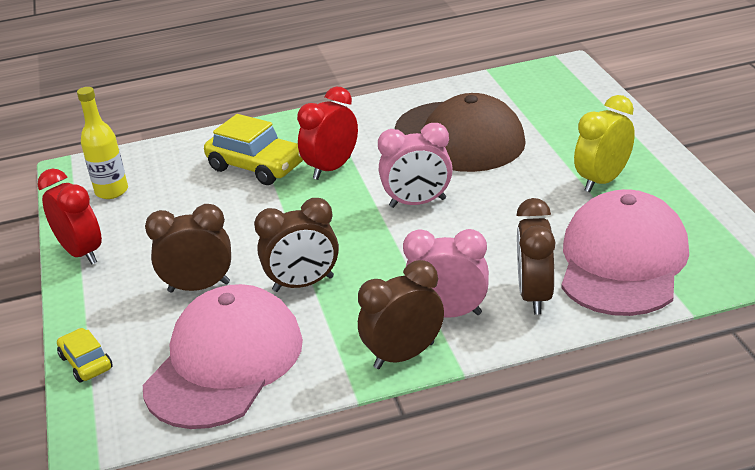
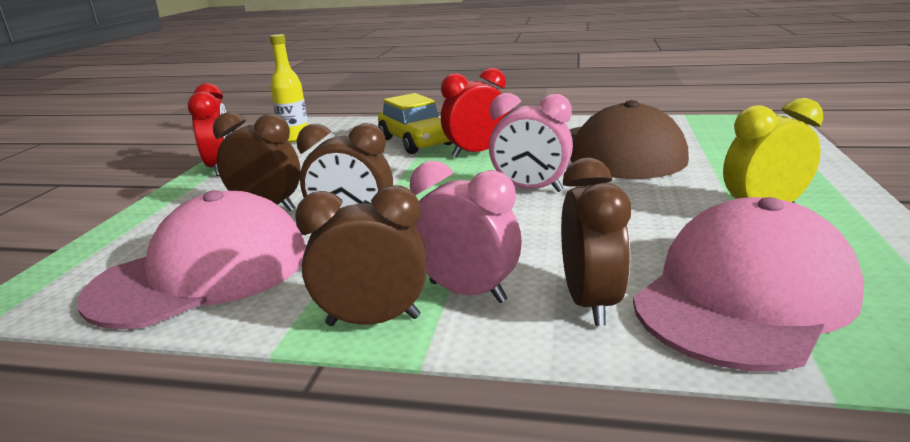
camera: 25 degrees right, 10 degrees down
yellow car [57,328,113,382] -> none
brown clock [516,198,556,314] -> brown clock turned 150 degrees clockwise [561,158,631,326]

